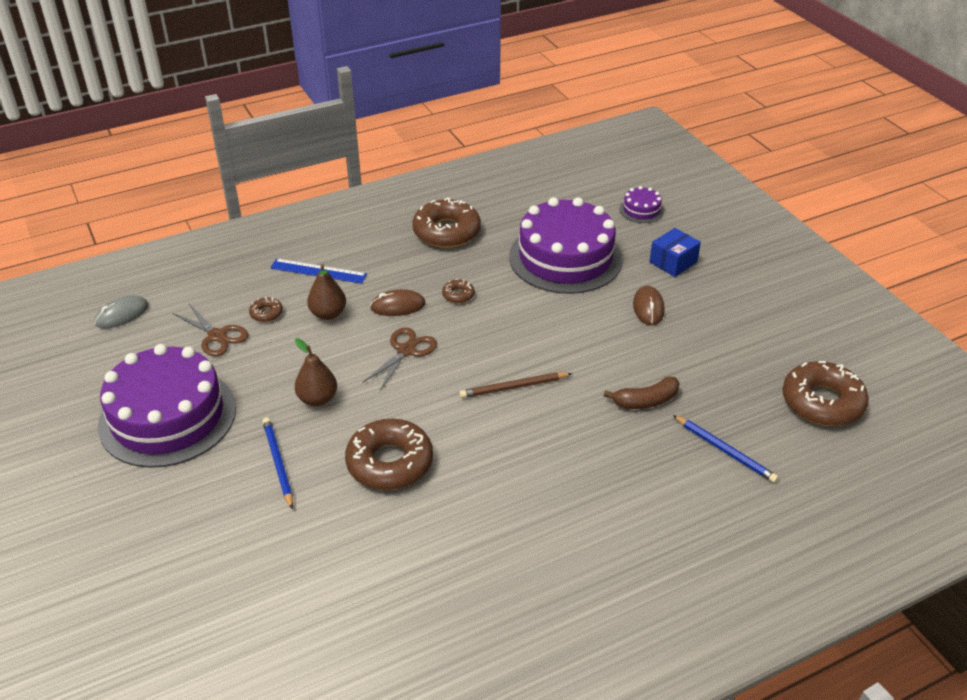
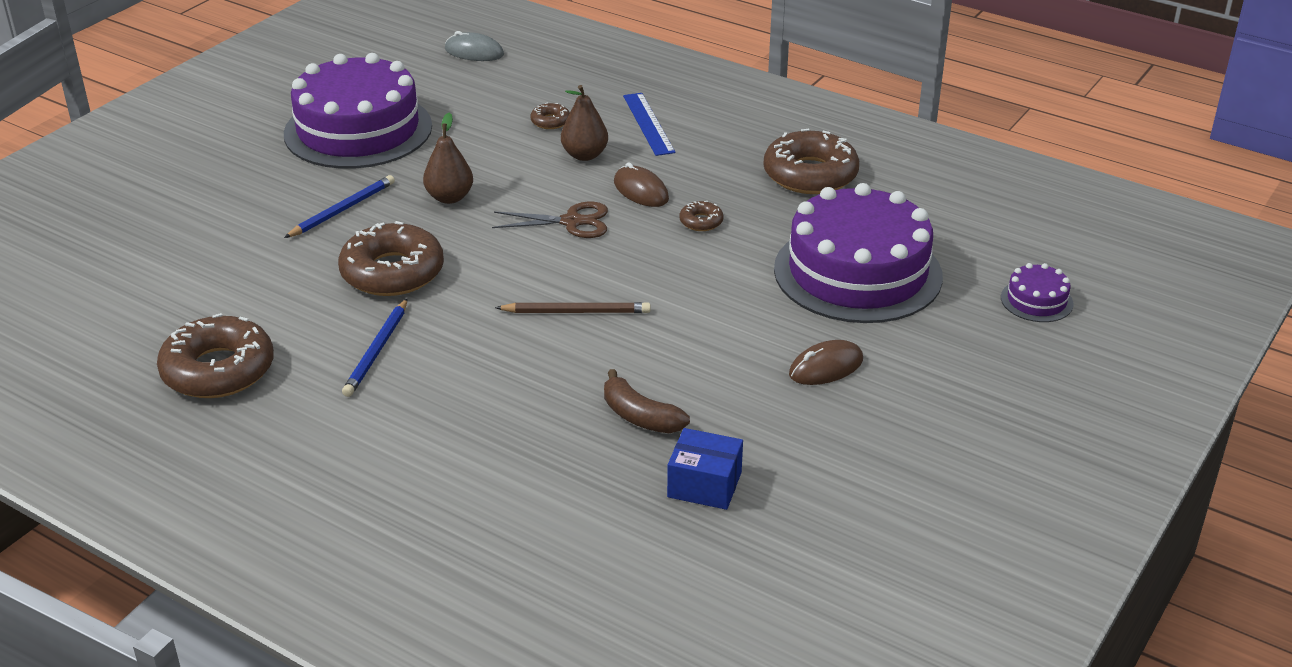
camera: 60 degrees right, 5 degrees down
brown scissors [173,304,248,356] -> none
brown pencil [459,372,572,398] -> brown pencil turned 135 degrees clockwise [495,302,651,313]
blue box [649,228,701,277] -> blue box moved to [667,428,743,510]
blue pencil [673,415,778,483] -> blue pencil moved to [342,299,407,397]
brown donut [783,361,869,426] -> brown donut moved to [157,313,274,398]

